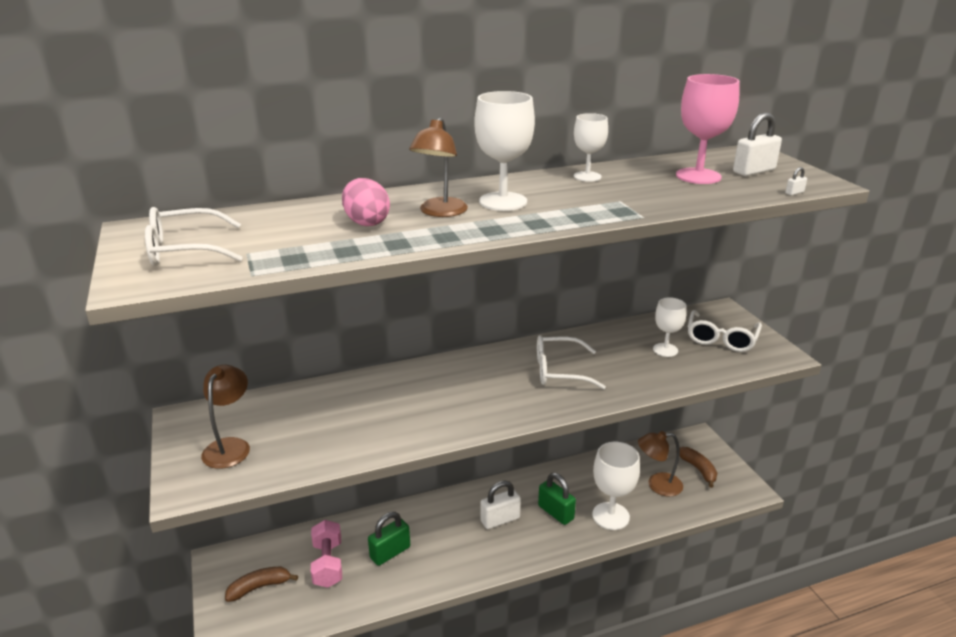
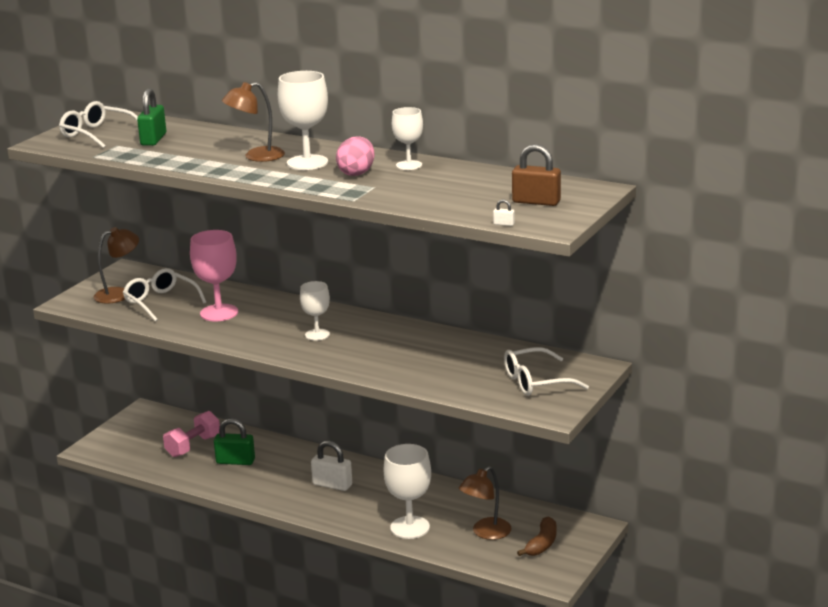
camera: 50 degrees right, 5 degrees down
brown banana [225,567,298,602] -> none
pink egg [342,178,390,226] -> pink egg moved to [336,136,374,176]
white glasses [537,335,606,389] -> white glasses moved to [123,268,206,322]
green padlock [538,473,576,525] -> green padlock moved to [137,88,166,146]
brown lamp [638,431,683,497] -> brown lamp turned 90 degrees counterclockwise [459,466,511,540]
white goblet [653,297,687,357] -> white goblet moved to [300,281,330,341]
pink goblet [676,74,740,184] -> pink goblet moved to [190,230,238,322]
white padlock [733,112,782,176] -> brown padlock [512,144,561,206]

